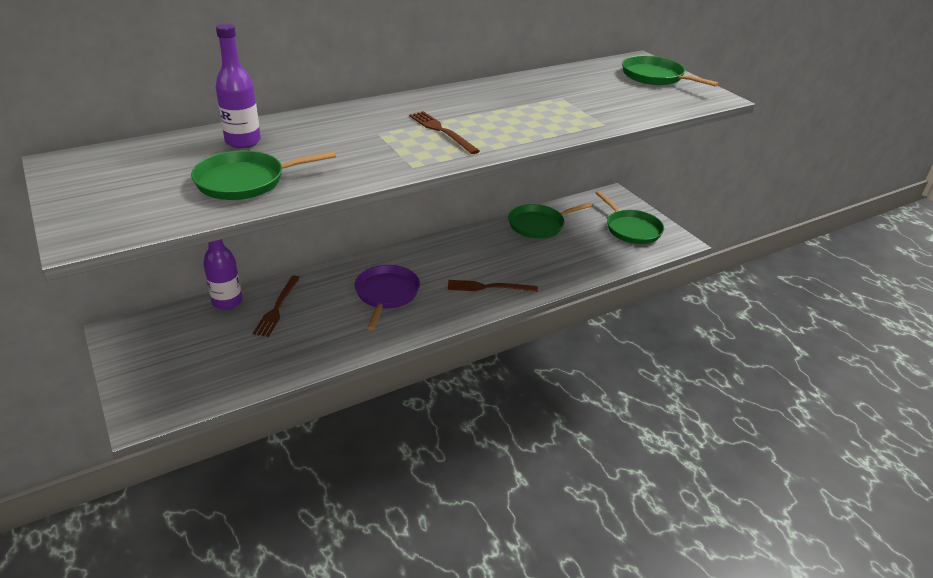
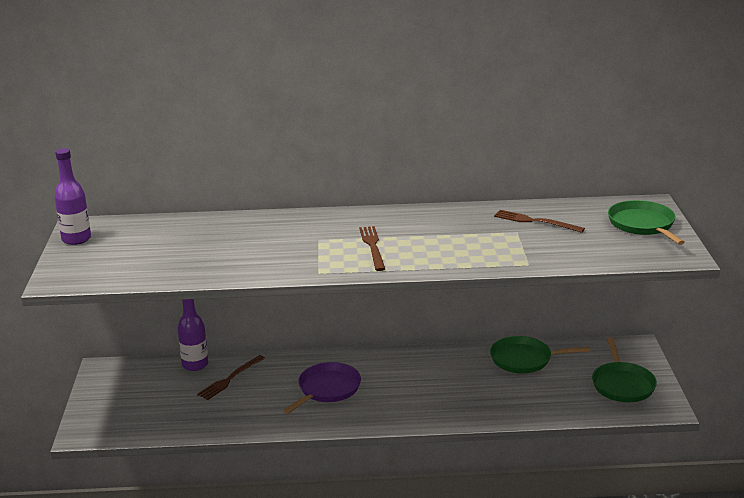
camera: 30 degrees right, 10 degrees down
green pan [191,151,336,200] -> none
purple bottle [215,23,261,148] -> purple bottle moved to [54,148,91,245]
brown fork [448,280,538,292] -> brown fork moved to [494,210,585,233]

